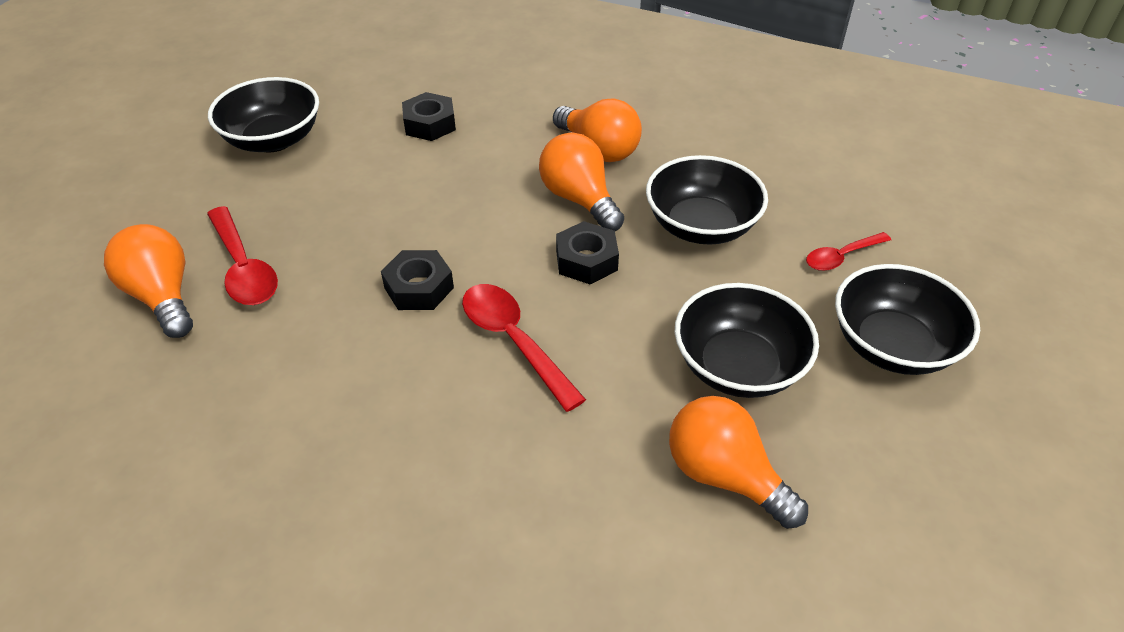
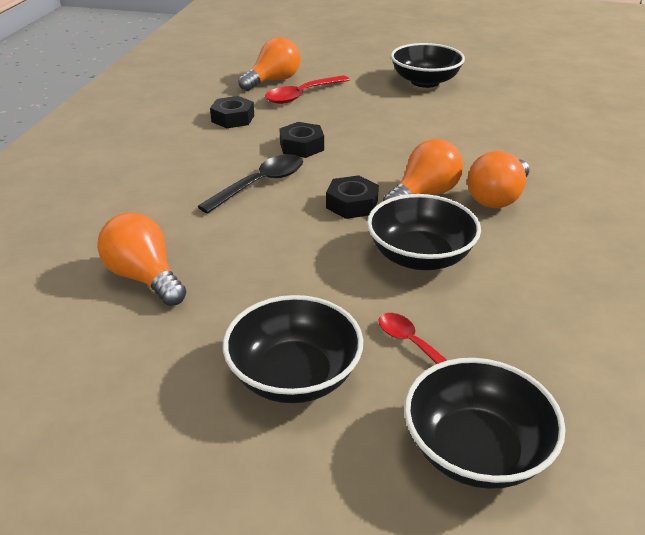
camera: 80 degrees right, 10 degrees down
black nut [402,92,456,141] -> black nut moved to [210,96,254,128]
red spoon [462,284,586,412] -> black spoon [197,154,303,214]
orange light bulb [669,396,808,529] -> orange light bulb turned 75 degrees counterclockwise [97,212,186,306]
black bowl [675,283,819,398] -> black bowl moved to [404,358,566,489]

